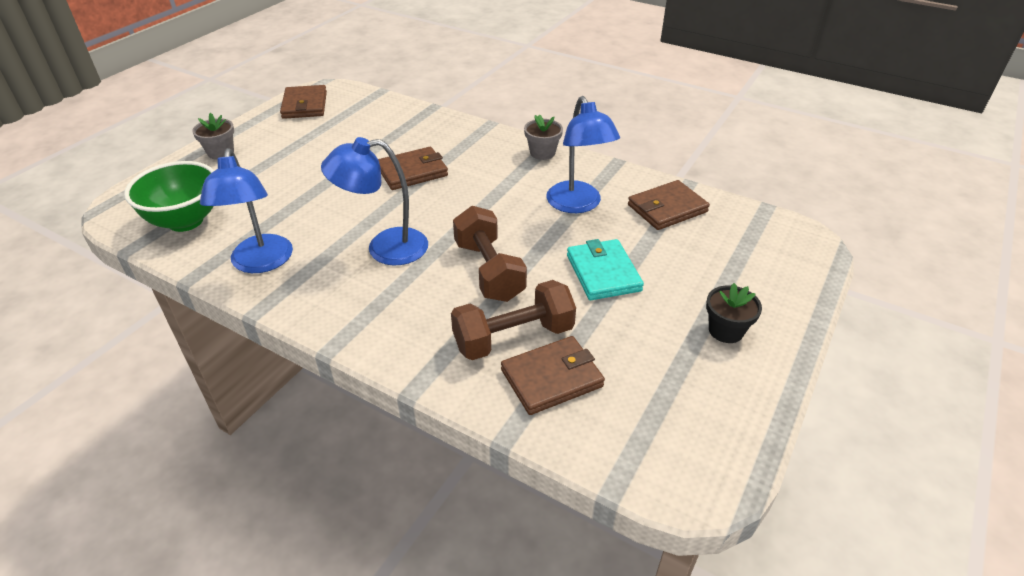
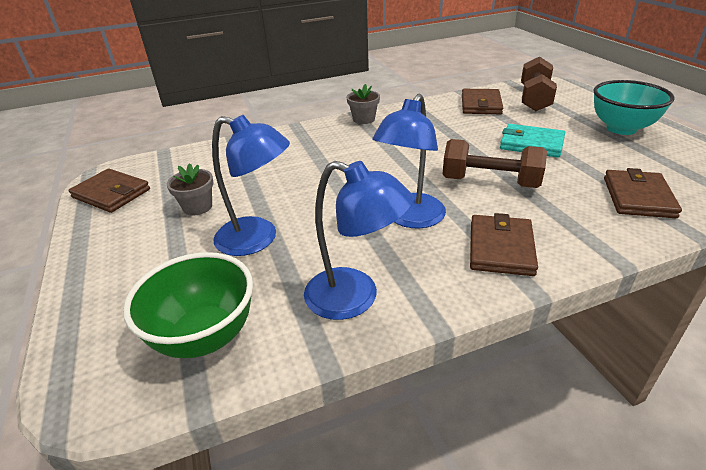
camera: 50 degrees left, 5 degrees down
grey flower pot [192,113,234,160] -> grey flower pot moved to [167,163,213,215]
brown wallet [378,147,448,190] -> brown wallet moved to [470,213,538,276]
brown dumbbell [451,280,576,360] -> brown dumbbell moved to [521,57,557,111]
blue lamp [546,96,620,213] -> blue lamp moved to [212,115,290,256]
black flower pot [706,283,762,343] -> turquoise bowl [594,80,675,135]

